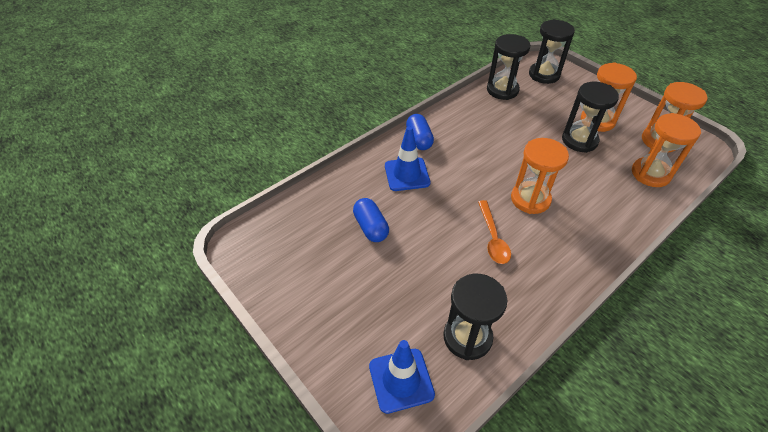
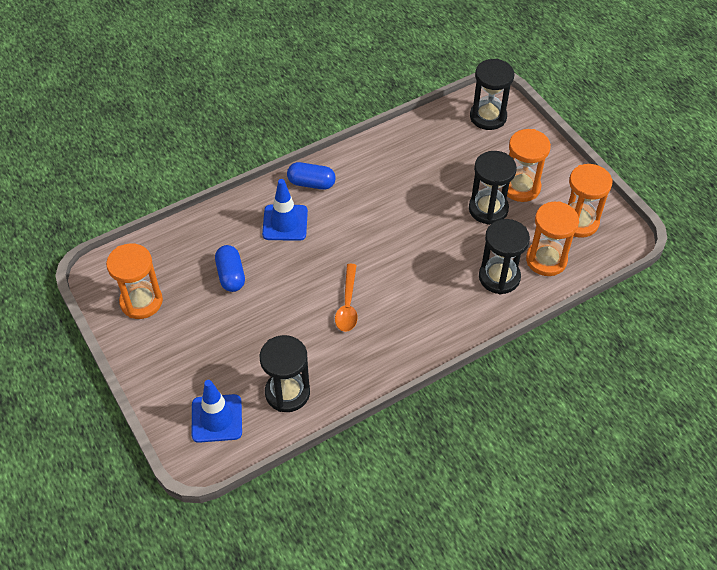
camera: 10 degrees right, 5 degrees up
blue capsule [406,114,434,150] -> blue capsule turned 75 degrees counterclockwise [287,162,336,190]
black hourglass [487,34,530,100] -> black hourglass moved to [479,219,530,295]
orange hourglass [511,138,569,214] -> orange hourglass moved to [106,243,163,319]

